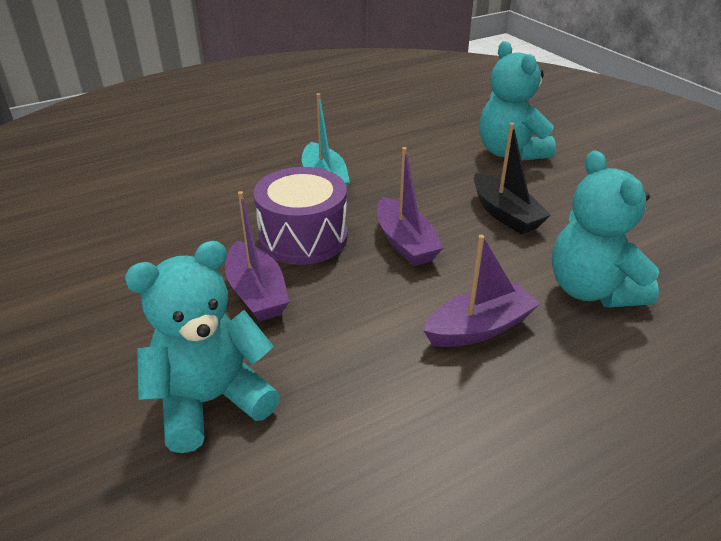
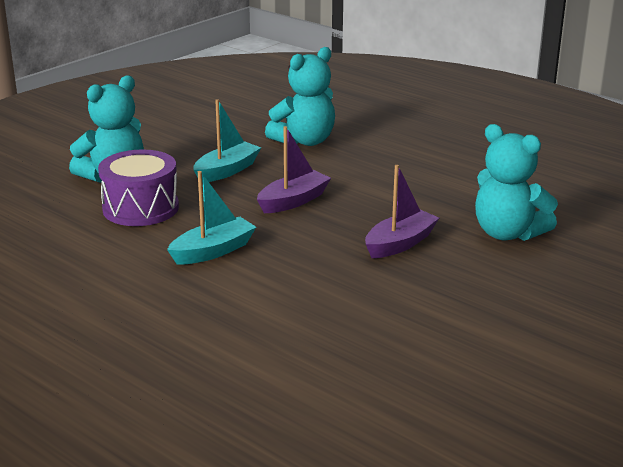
camera: 110 degrees left, 10 degrees down
purple drum [254,167,348,265] -> purple drum moved to [98,149,179,226]
purple boat [423,235,540,347] -> none
black boat [474,123,551,234] -> turquoise boat [193,99,261,183]

